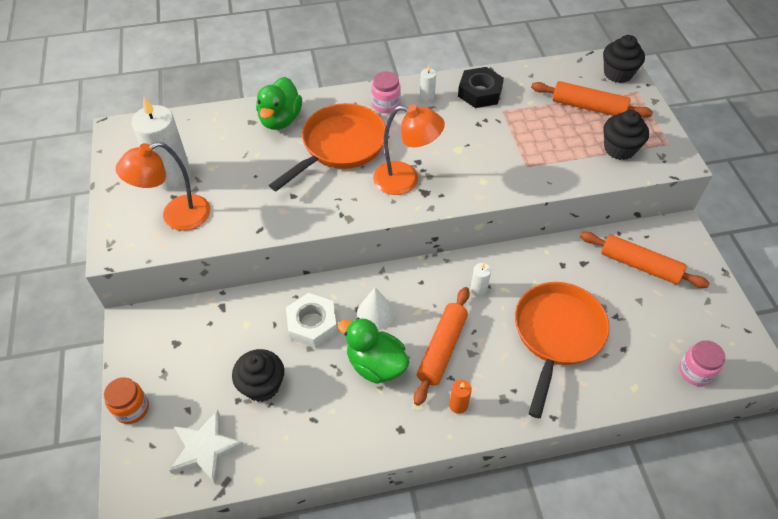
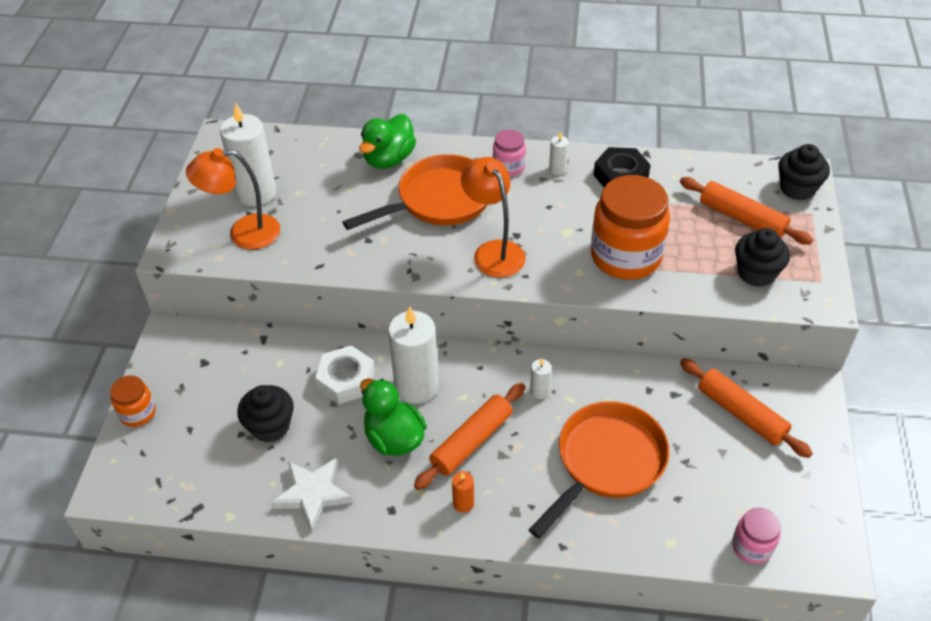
camera: 20 degrees right, 5 degrees down
white star [169,410,244,485] -> white star moved to [271,458,353,531]
white cone [357,288,395,330] -> white candle [388,306,439,404]
orange lamp [373,104,445,195] -> orange lamp turned 150 degrees counterclockwise [461,157,526,278]
none -> orange jar [591,175,670,280]

